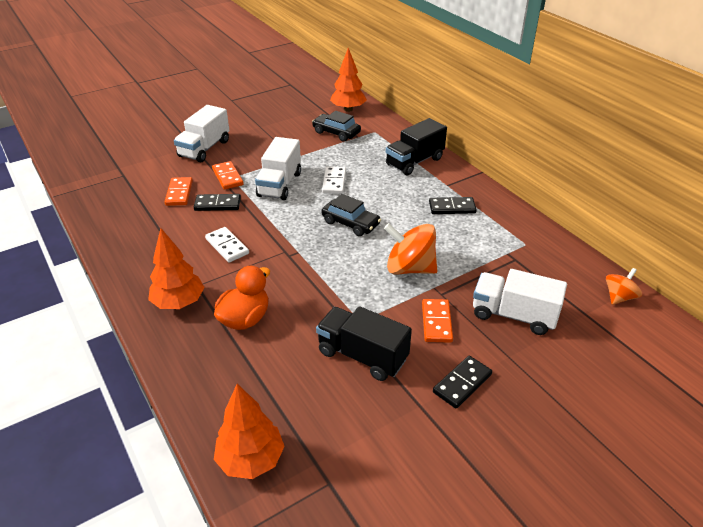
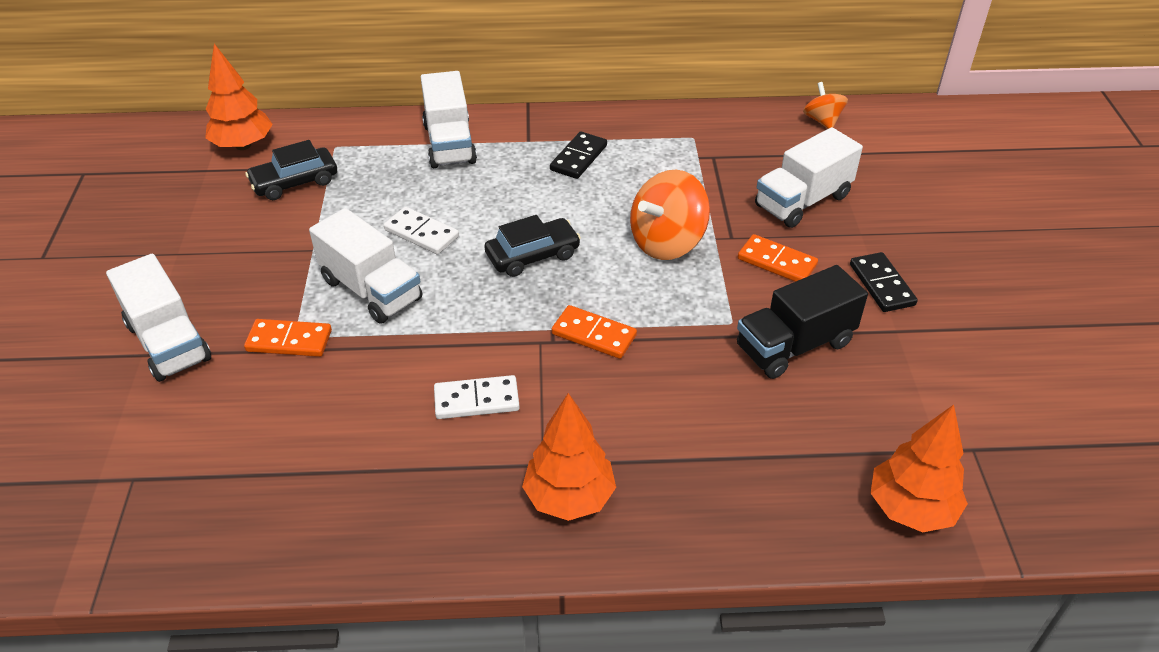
camera: 60 degrees left, 5 degrees up
orange domino [165,177,193,206] -> orange domino moved to [552,305,637,359]
black domino [194,194,241,211] -> none
orange duck [214,266,270,330] -> none
black truck [386,118,447,175] -> white truck [421,71,477,168]

